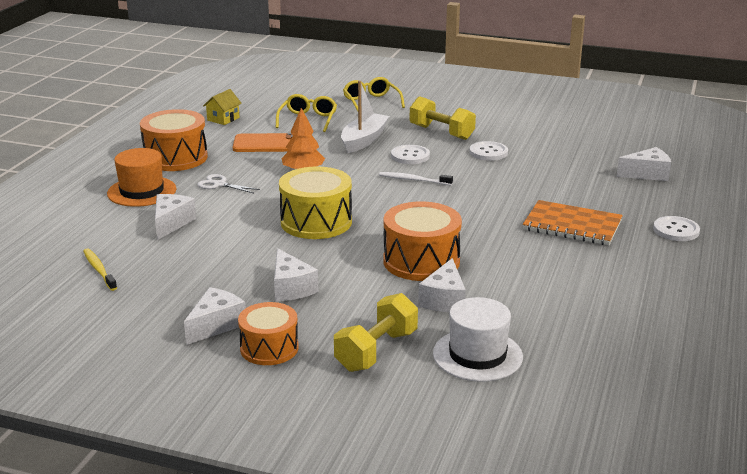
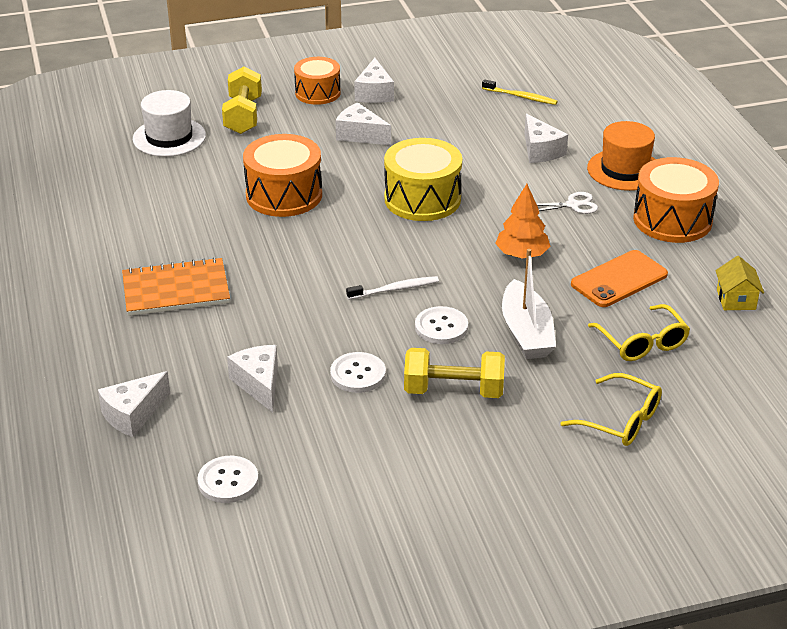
camera: 145 degrees right, 10 degrees up
white cheese [418,258,466,312] -> white cheese moved to [227,345,278,413]
white button [653,216,700,241] -> white button moved to [197,456,259,503]

